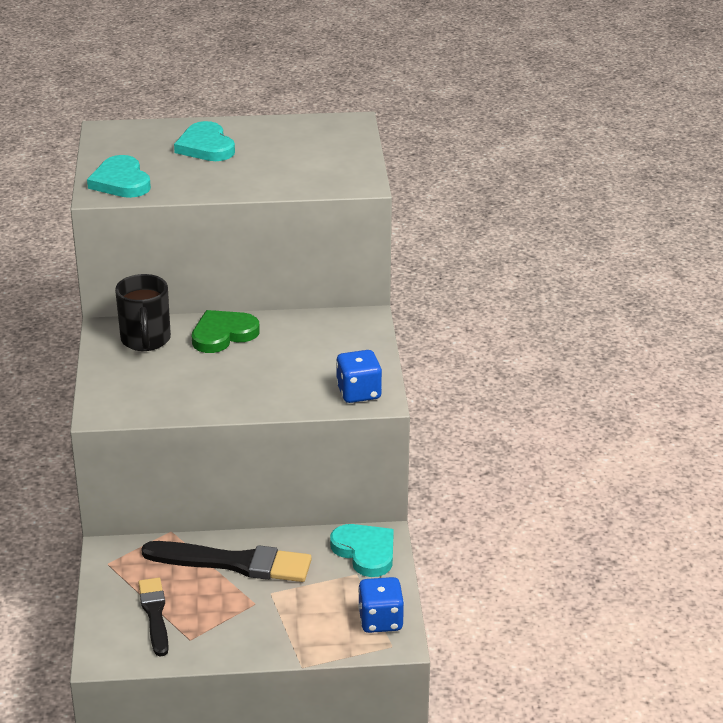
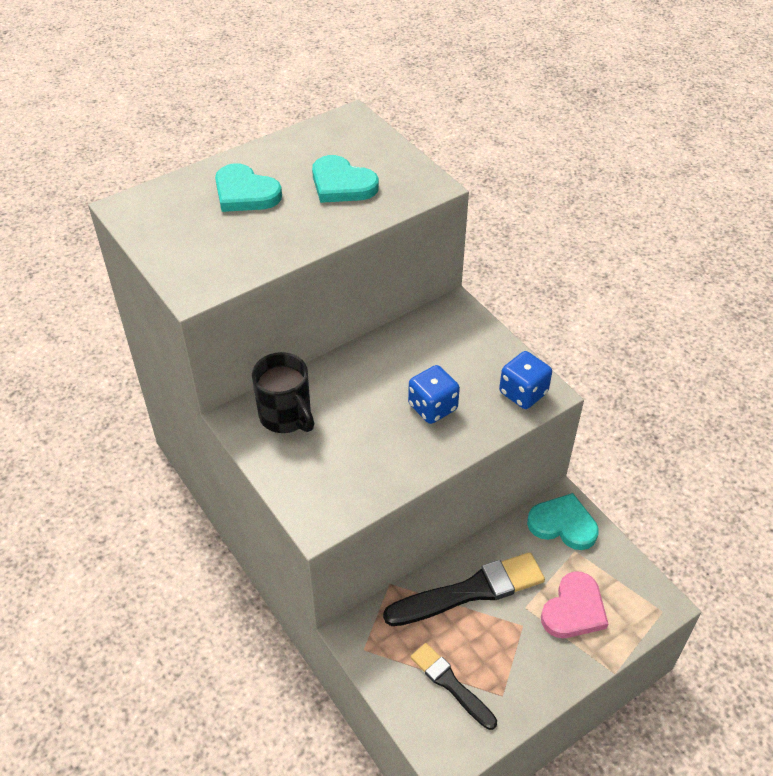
camera: 30 degrees left, 15 degrees up
turquoise heart [87,155,151,198] -> turquoise heart moved to [312,155,379,203]
green heart [192,310,260,353] -> none
blue dice [358,577,404,633] -> blue dice moved to [408,365,460,424]
none -> pink heart [541,571,608,638]

